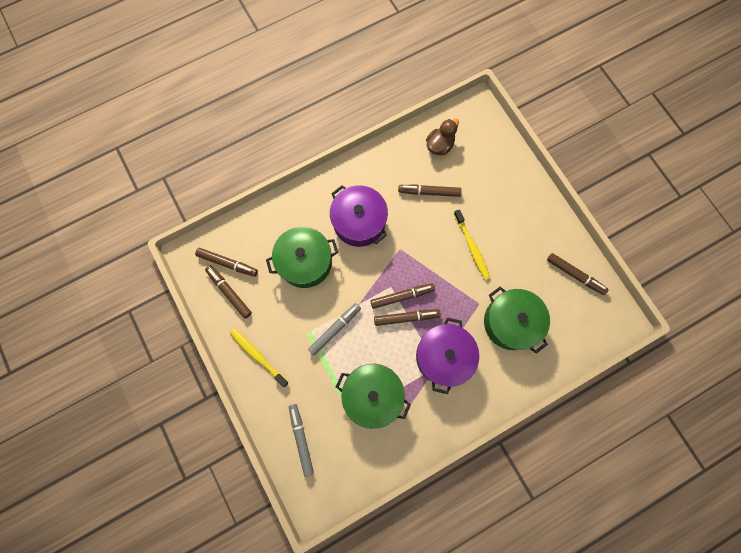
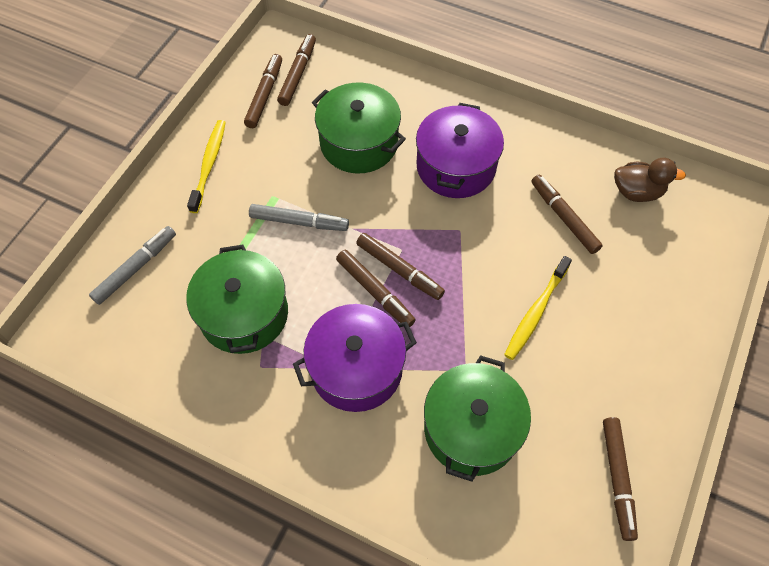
camera: 55 degrees right, 15 degrees down
brown marker [195,248,258,277] -> brown marker turned 150 degrees counterclockwise [277,34,316,106]

